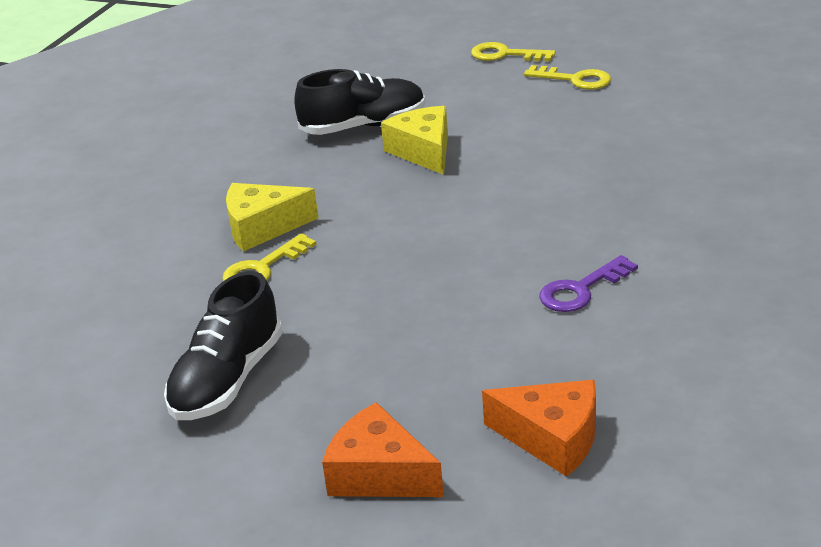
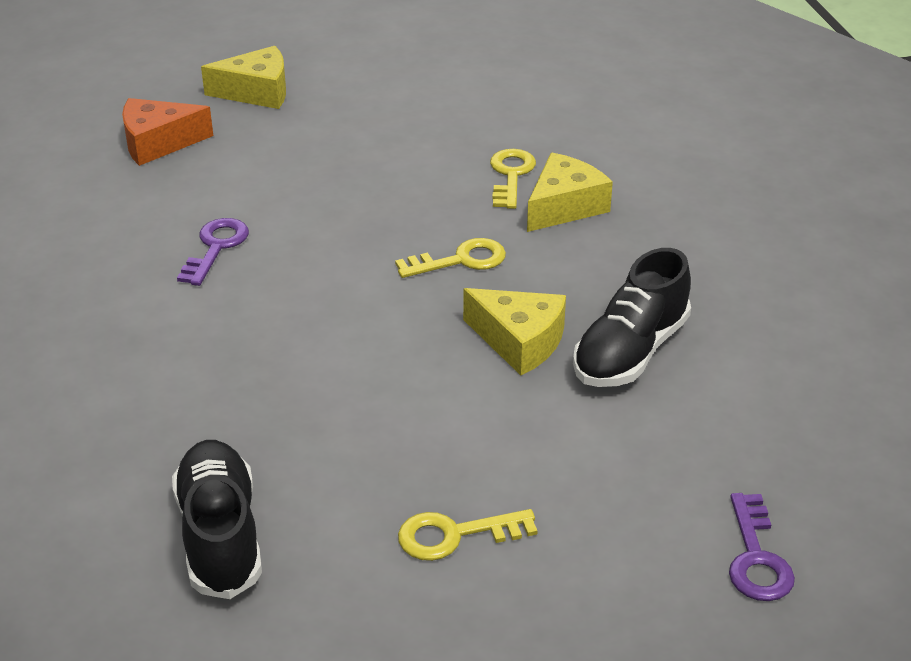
camera: 140 degrees right, 5 degrees up
black shoe [164,271,282,420] -> black shoe moved to [172,440,262,599]
orange cheese [322,402,444,497] -> yellow cheese [201,46,286,109]
yellow key [471,42,556,61] -> yellow key moved to [395,238,506,278]
none -> purple key [729,493,795,601]

